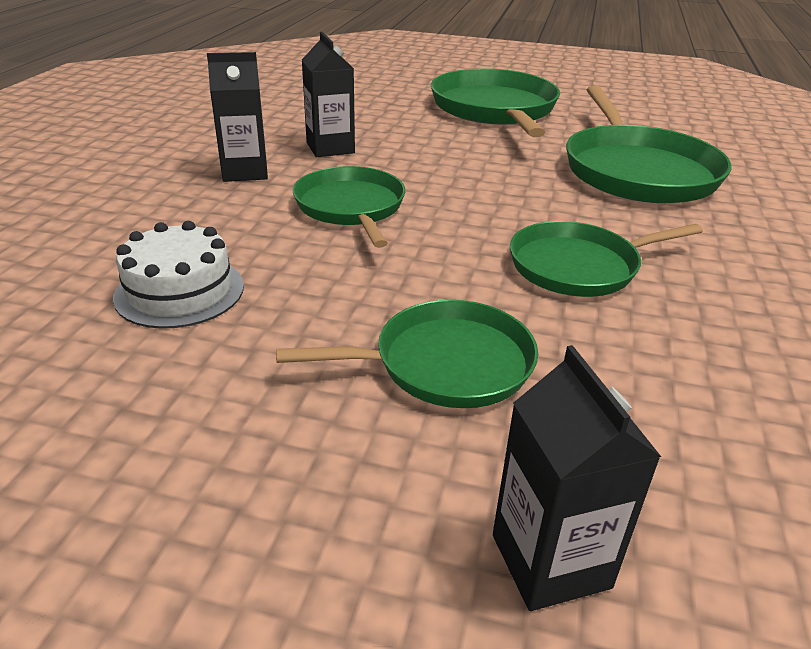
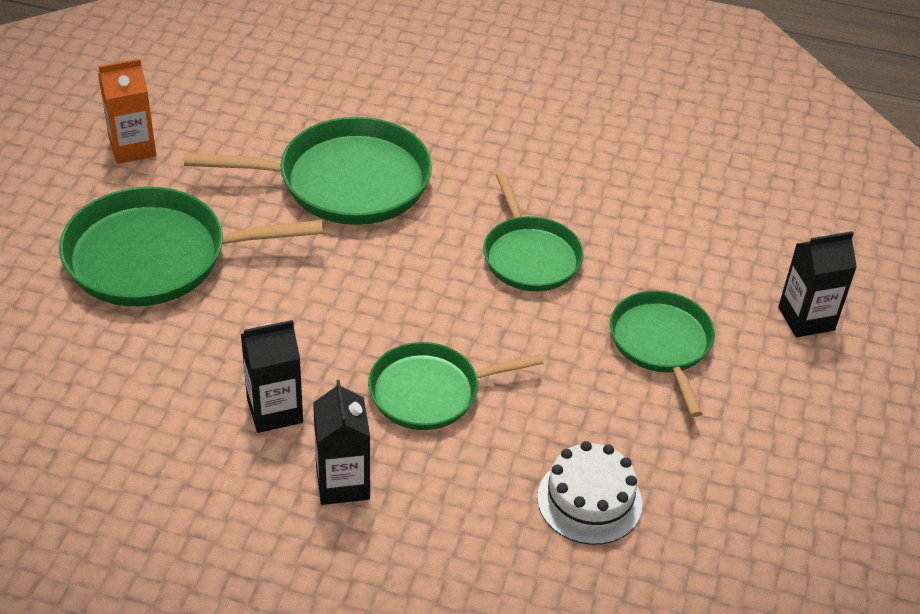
camera: 90 degrees left, 10 degrees up
none -> orange carton [98,59,156,164]

